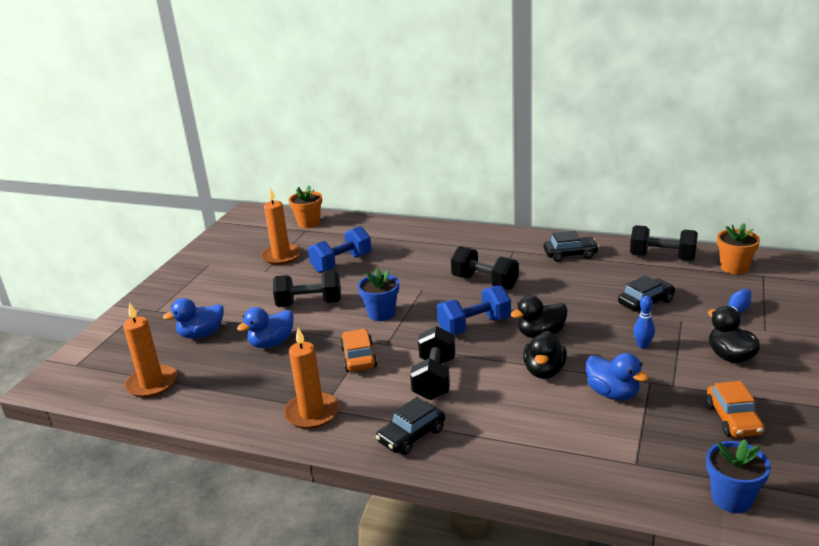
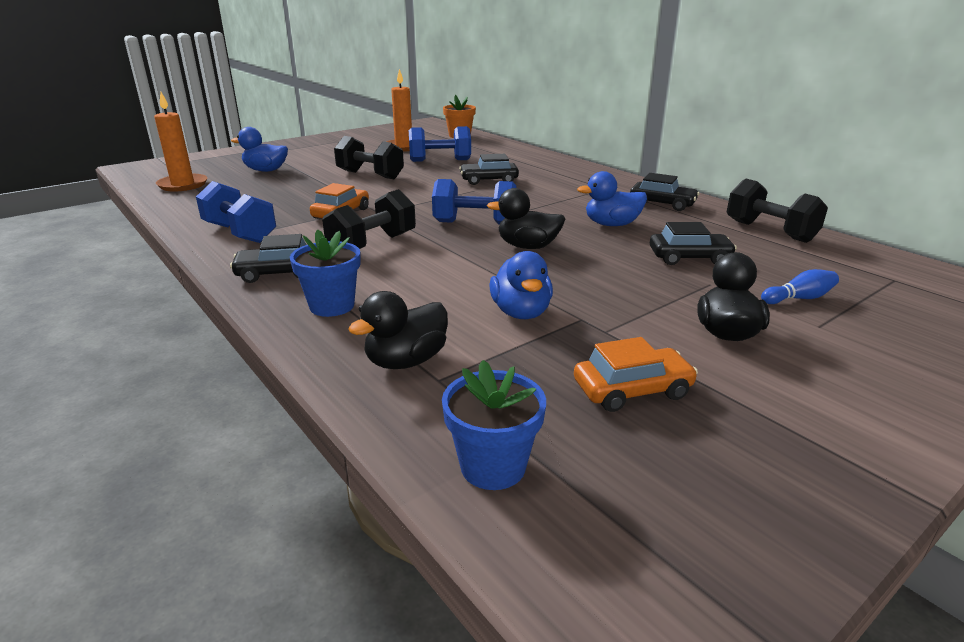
camera: 30 degrees right, 0 degrees up
blue duck [237,307,293,348] -> blue duck moved to [577,171,647,226]
orange candle [284,328,339,429] -> blue dumbbell [196,181,276,243]
blue flower pot [358,268,399,321] -> blue flower pot moved to [290,230,361,317]
black dumbbell [451,246,519,290] -> none
black duck [523,331,567,379] -> black duck moved to [348,291,448,369]
blue bowling pin [633,296,655,349] -> none
orange car [706,381,765,437] -> orange car turned 135 degrees counterclockwise [574,337,698,412]
orange flower pot [717,223,760,274] -> none
none -> black car [459,154,519,185]

